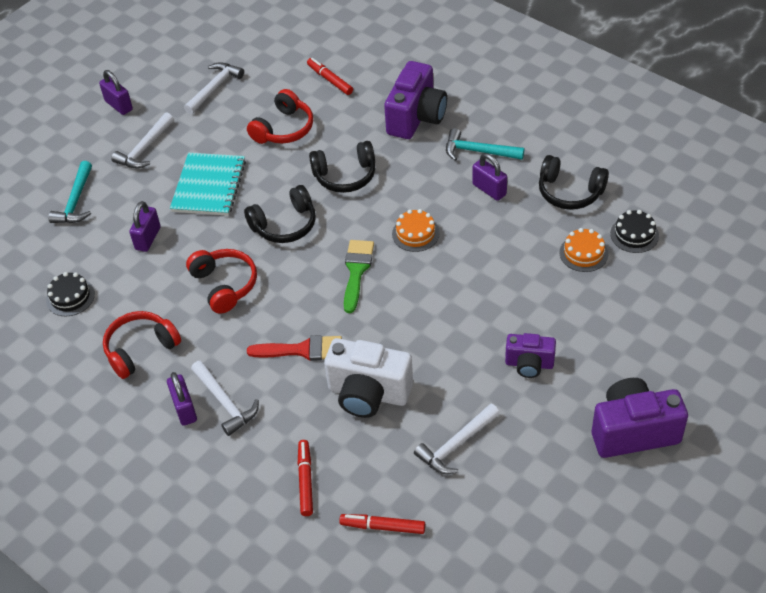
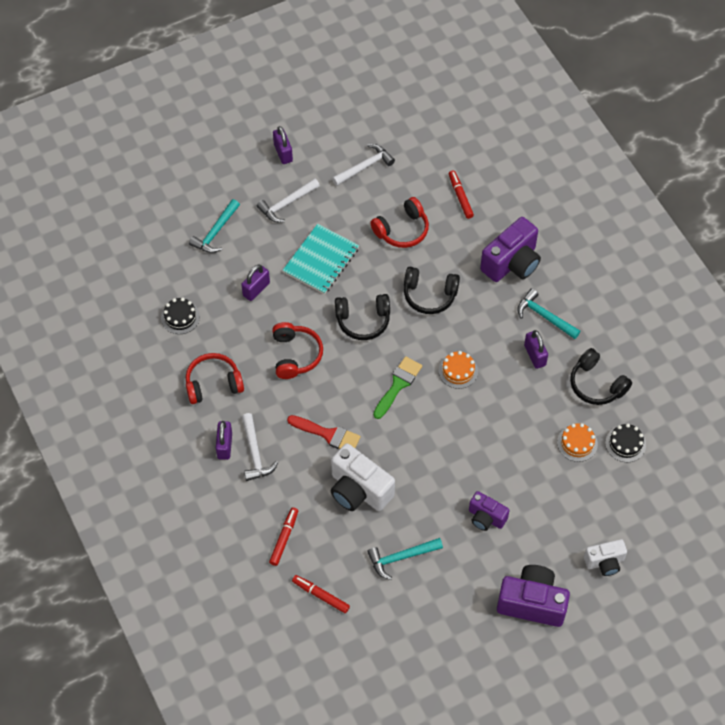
camera: 20 degrees right, 10 degrees up
white hammer [414,403,500,474] -> turquoise hammer [367,538,443,580]
none -> white camera [584,539,627,576]

